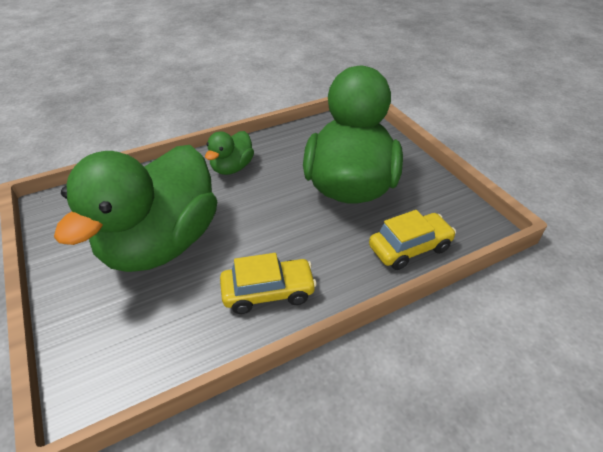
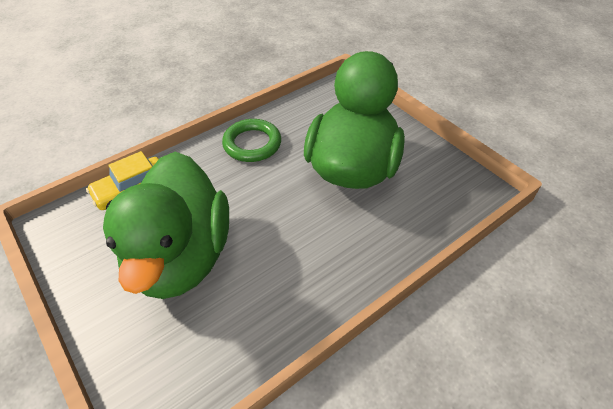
camera: 170 degrees right, 5 degrees up
green duck [205,131,254,175] -> none
yellow car [220,253,317,314] -> green ring [222,119,281,162]

